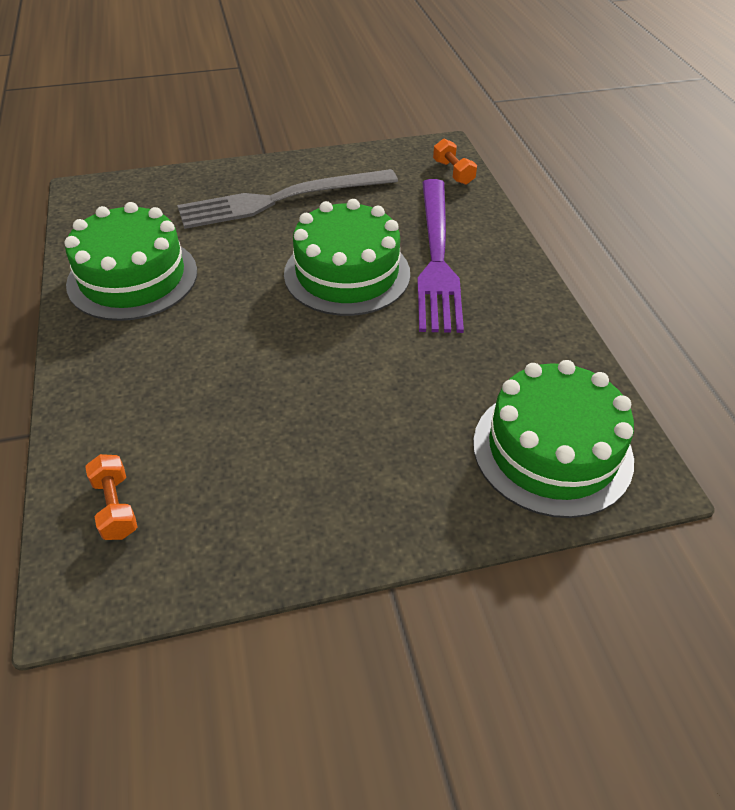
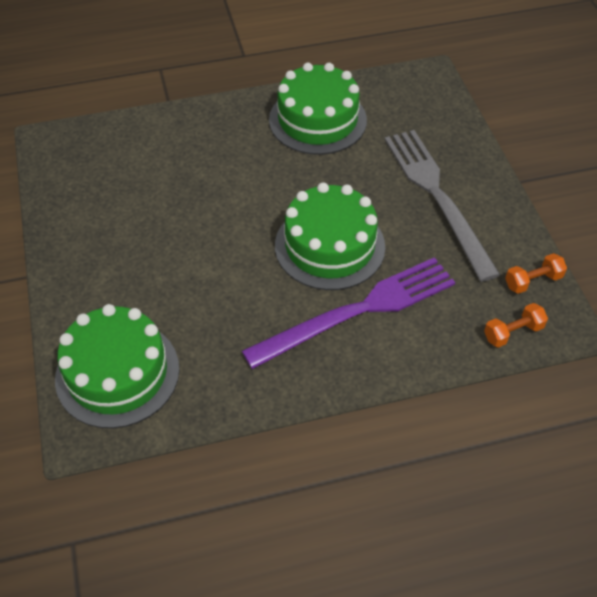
camera: 90 degrees right, 5 degrees up
orange dumbbell [85,454,138,540] -> orange dumbbell moved to [505,253,567,294]
purple fork [417,179,464,333] -> purple fork turned 150 degrees clockwise [242,257,455,369]

